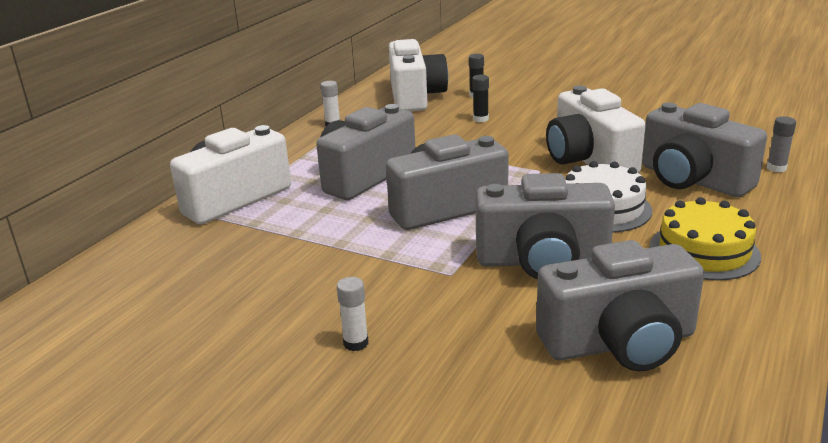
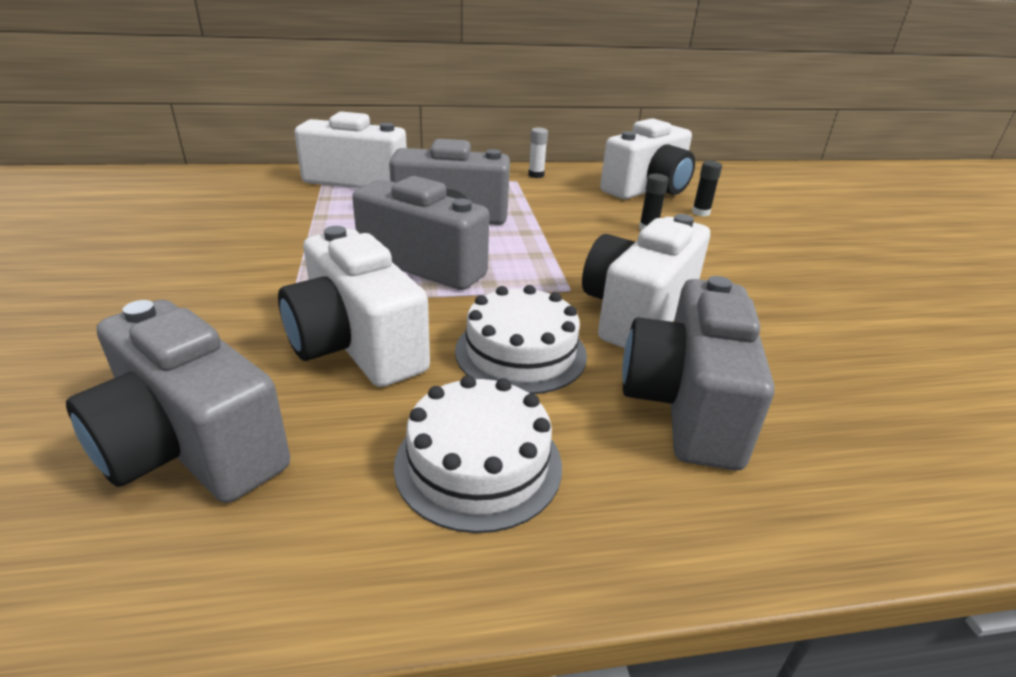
camera: 50 degrees right, 5 degrees up
white glue stick [337,277,368,351] -> none
grey camera [476,173,615,279] -> white camera [278,226,430,387]
yellow cake [650,197,761,281] -> white cake [394,375,562,533]
grey glue stick [767,116,796,173] -> none

